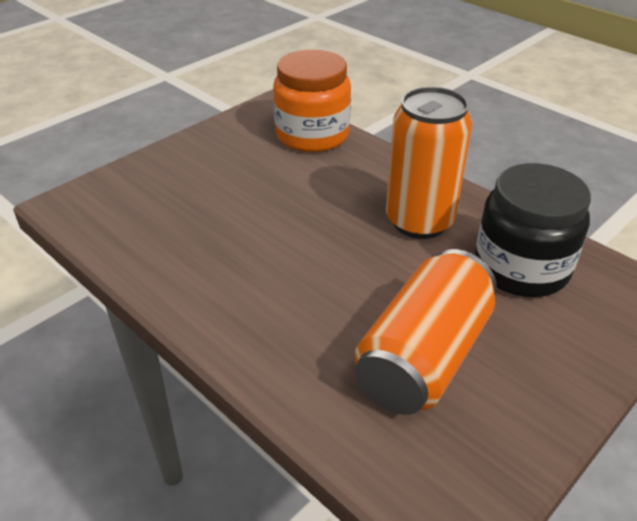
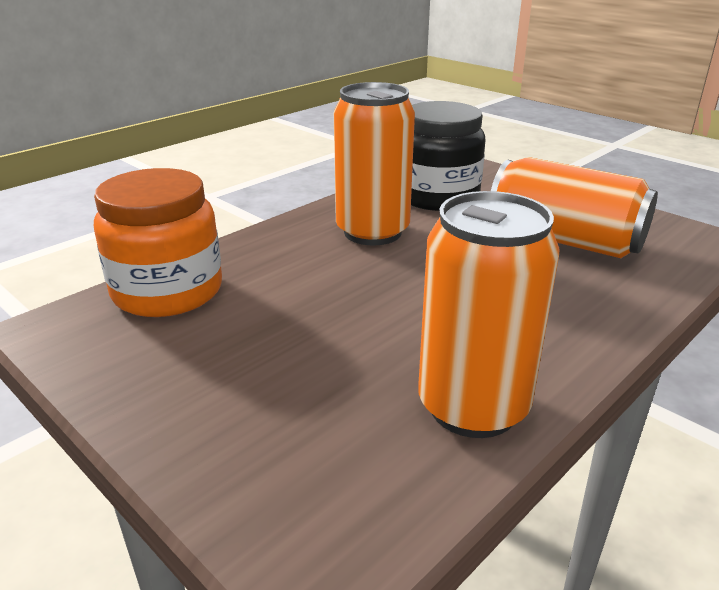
camera: 90 degrees left, 10 degrees down
none -> orange can [418,191,559,438]

